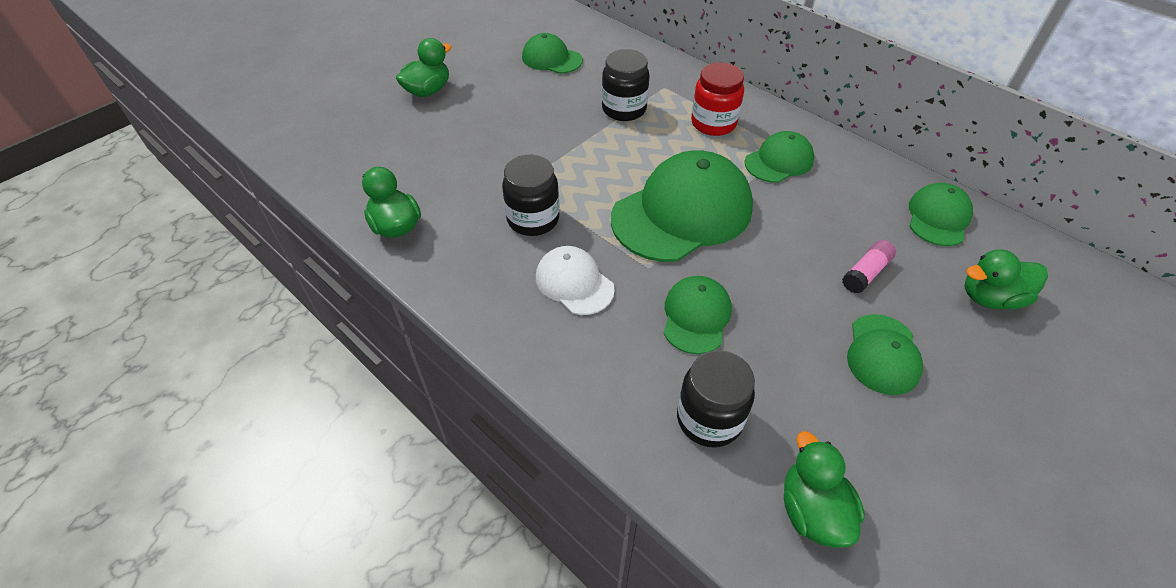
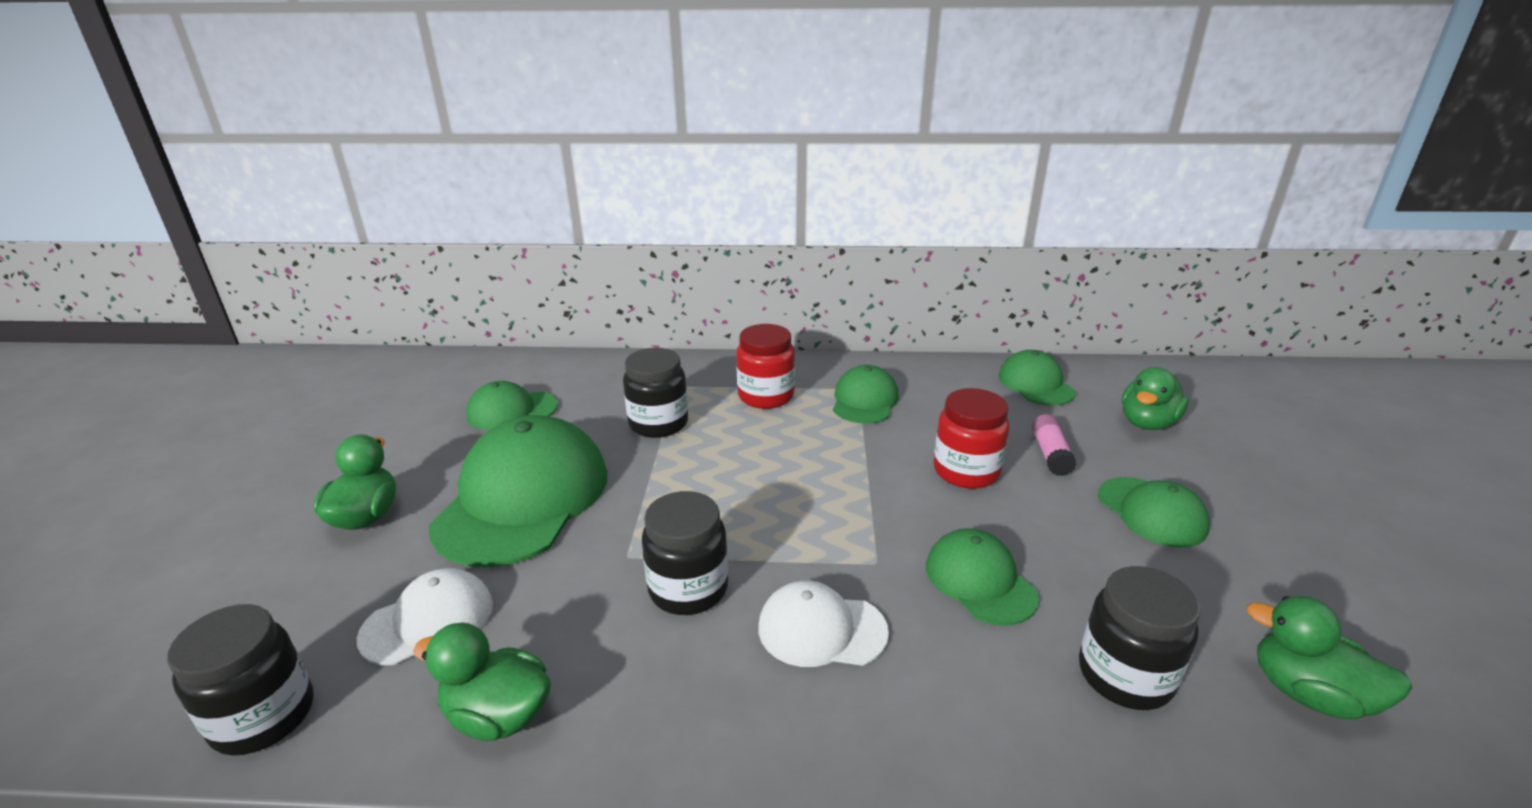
camera: 40 degrees left, 20 degrees down
green cap [611,150,753,262] -> green cap moved to [429,415,607,567]
none -> black jar [167,604,314,756]
none -> white cap [357,568,493,665]
none -> red jar [934,388,1009,489]

